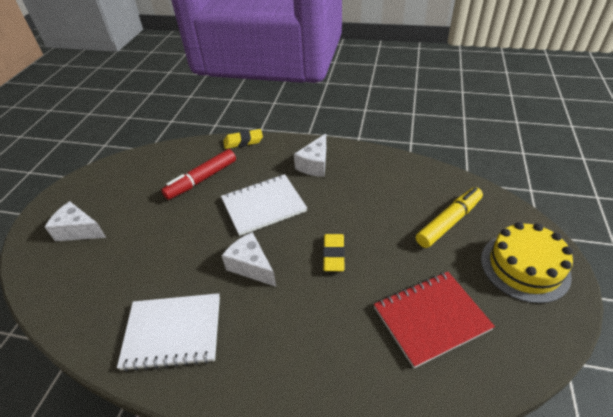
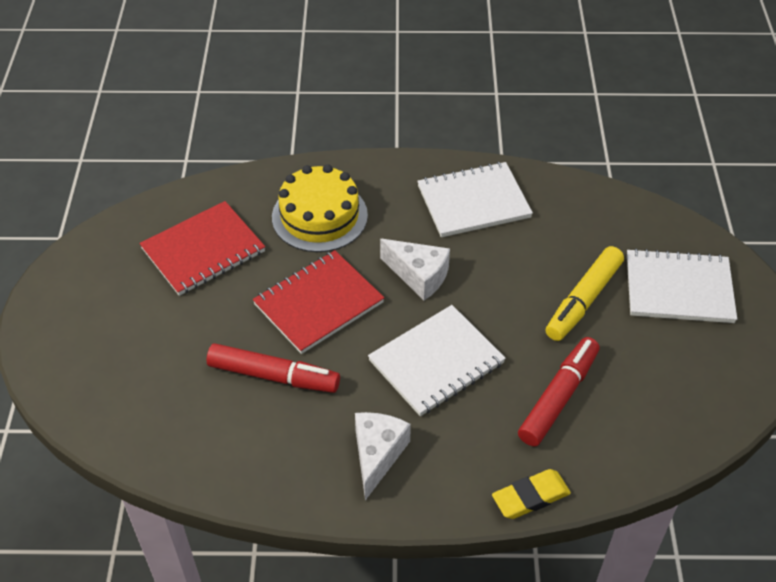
camera: 165 degrees right, 5 degrees up
white cheese [45,201,106,241] -> white notebook [627,248,737,323]
yellow eraser [323,234,345,271] -> red notebook [253,250,384,354]
yellow marker [416,187,483,248] -> yellow marker moved to [546,246,624,341]
yellow cake [481,222,573,304] -> yellow cake moved to [272,164,368,252]
none -> red marker [207,343,340,393]

